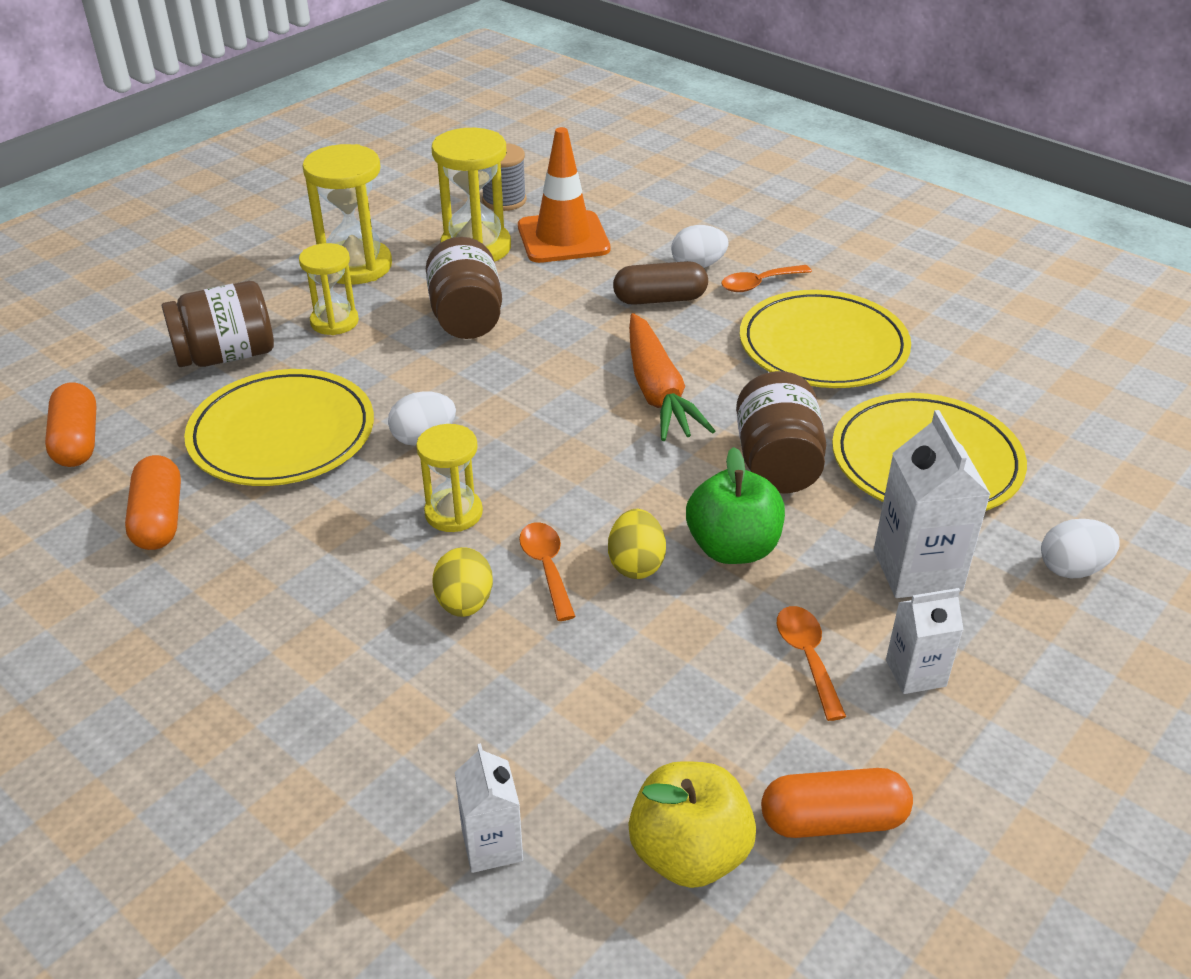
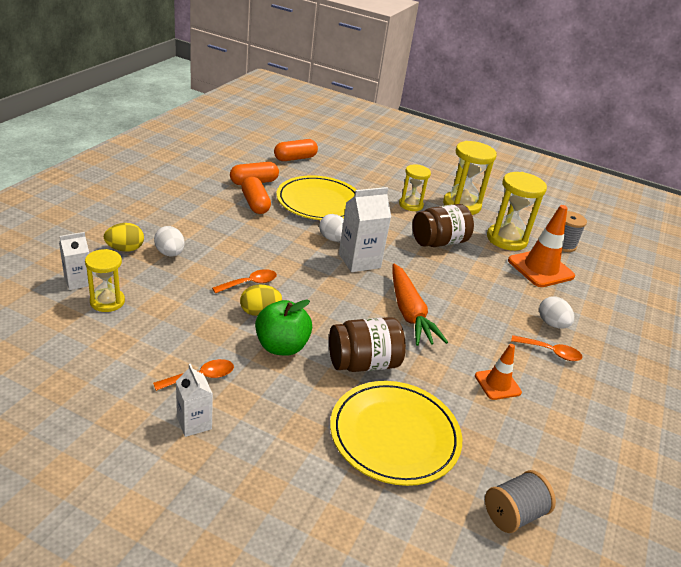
camera: 70 degrees right, 5 degrees down
brown jar [162,281,274,367] -> none
yellow hourglass [416,424,483,532] -> yellow hourglass moved to [85,249,125,312]
yellow egg [432,547,493,617] -> yellow egg moved to [104,223,144,252]
brown capsule [613,261,708,305] -> none
yellow apple [628,761,756,888] -> none
orange carrot [629,313,715,441] -> orange carrot turned 75 degrees counterclockwise [392,264,448,346]
orange spoon [721,265,812,292] -> orange spoon turned 150 degrees clockwise [511,335,583,361]
yellow plate [740,290,911,388] -> orange traffic cone [475,344,522,400]
orange capsule [761,768,913,838] -> orange capsule moved to [242,177,271,214]
white carton [874,410,991,598] -> white carton moved to [339,187,391,272]
white egg [1041,519,1120,578] -> white egg moved to [154,226,185,257]
none -> grey spool [485,470,556,533]

